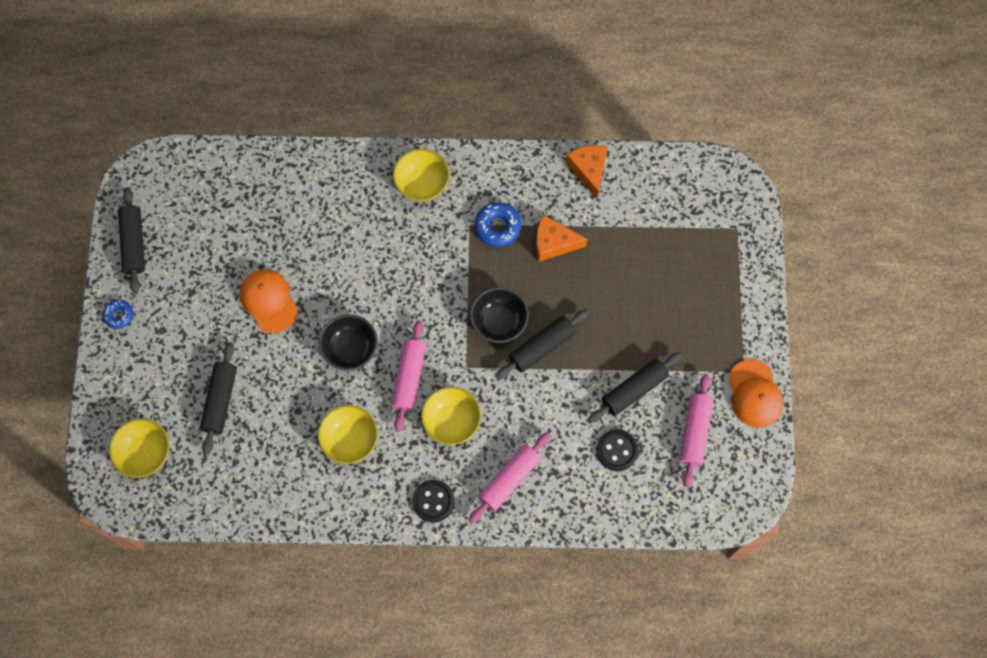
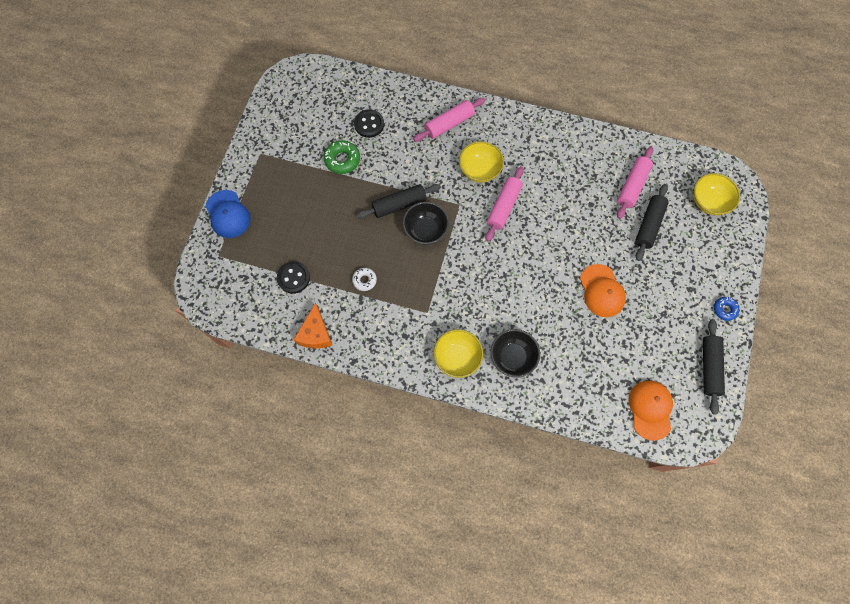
camera: 165 degrees left, 0 degrees up
yellow bowl [318,405,378,464] -> none
black bowl [319,314,378,371] -> black bowl moved to [491,329,540,378]
black button [412,480,455,522] -> black button moved to [277,261,310,293]
blue donut [475,202,522,247] -> none
orange cheese [536,215,588,262] -> white donut [352,268,377,291]
black rolling pin [588,352,682,423] -> green donut [324,140,360,174]
pink rolling pin [680,374,714,487] -> pink rolling pin moved to [617,147,653,219]
orange cap [728,359,784,428] -> orange cap moved to [629,381,673,441]
none -> blue cap [205,190,250,238]

